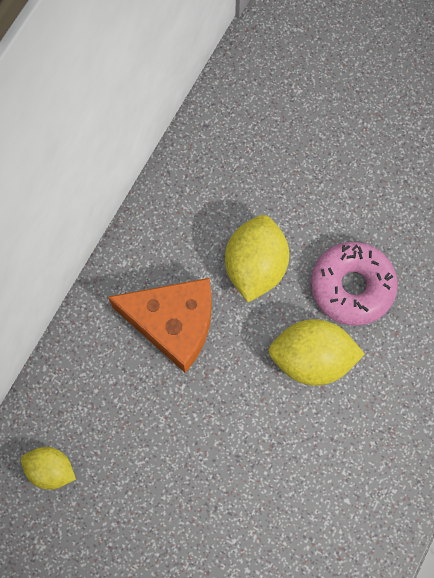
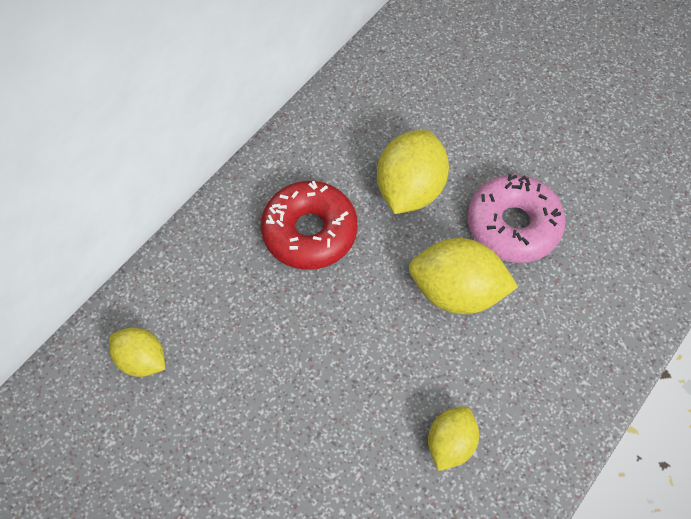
camera: 10 degrees right, 10 degrees down
orange cheese [108,278,212,373] -> red donut [261,181,358,270]
none -> yellow lemon [428,406,479,471]

